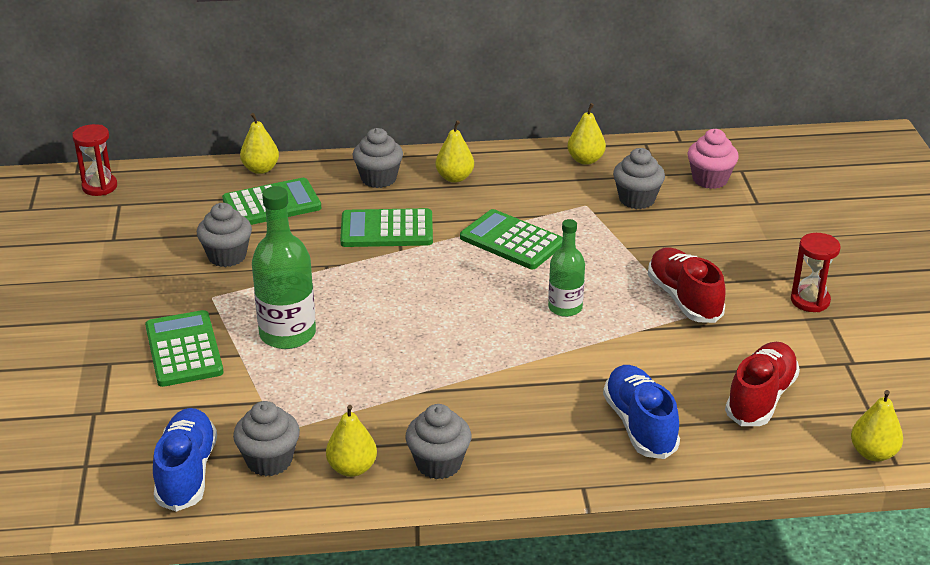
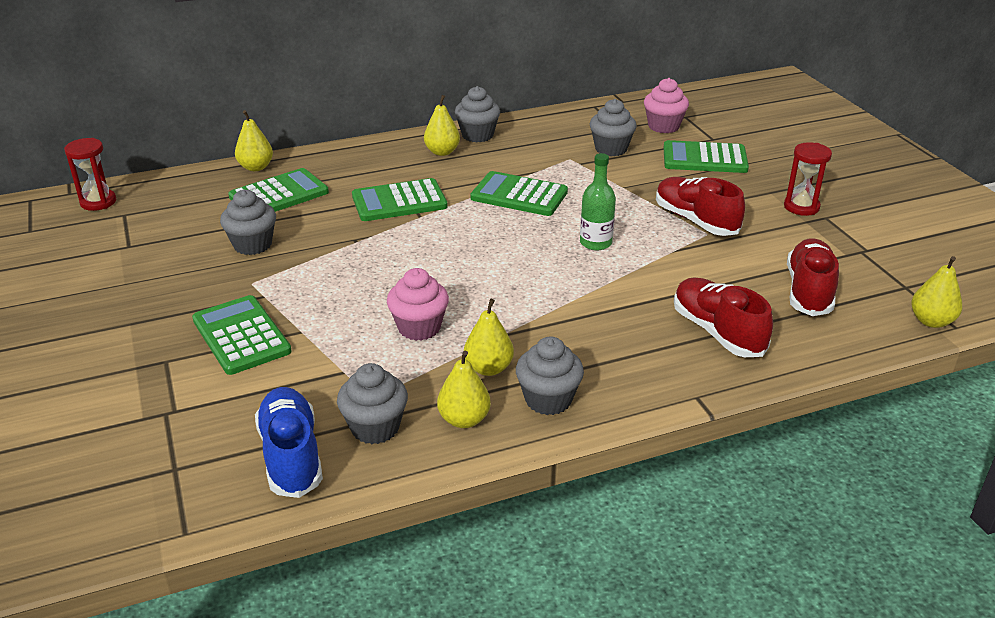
camera: 15 degrees left, 0 degrees up
green bottle [252,186,316,349] -> none
grey cupcake [353,128,403,188] -> grey cupcake moved to [455,86,500,143]
yellow pear [568,103,606,165] -> yellow pear moved to [464,299,514,376]
blue shoe [603,365,680,459] -> red shoe [674,277,773,357]
none -> pink cupcake [387,268,449,341]
none -> green calculator [663,140,749,173]

